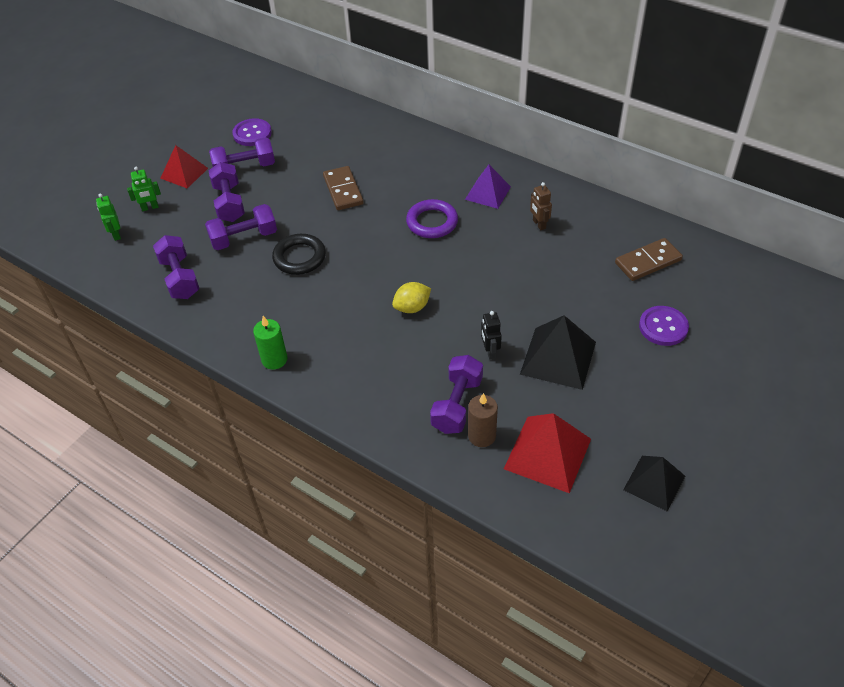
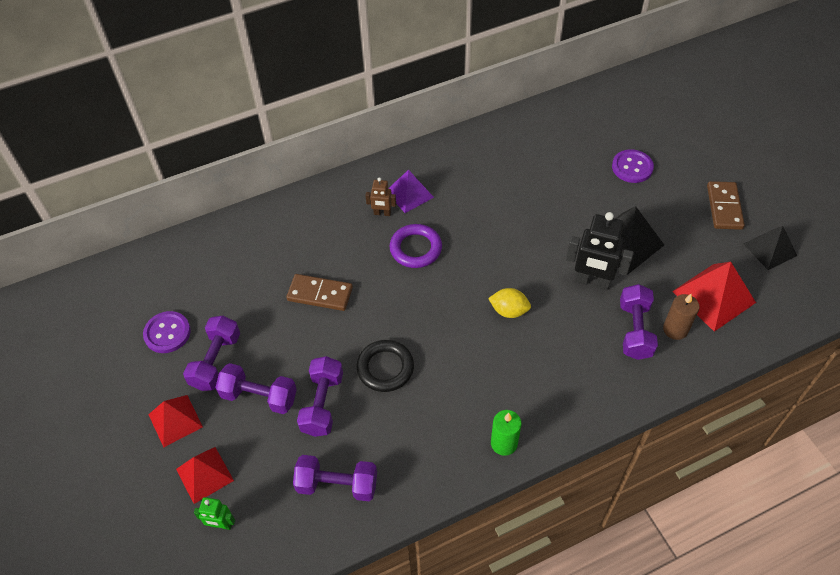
camera: 60 degrees left, 5 degrees up
green robot [127,167,161,211] -> red pyramid [176,447,234,504]
yellow lemon [392,282,431,313] -> yellow lemon turned 75 degrees counterclockwise [488,288,531,318]
purple dumbbell [430,355,483,434] -> purple dumbbell turned 45 degrees clockwise [620,284,658,360]
black robot [481,311,502,359] -> black robot [566,212,634,290], size x1.92
brown robot [530,182,552,230] -> brown robot moved to [365,177,396,216]
brown domino [615,238,683,281] -> brown domino moved to [707,181,745,230]

